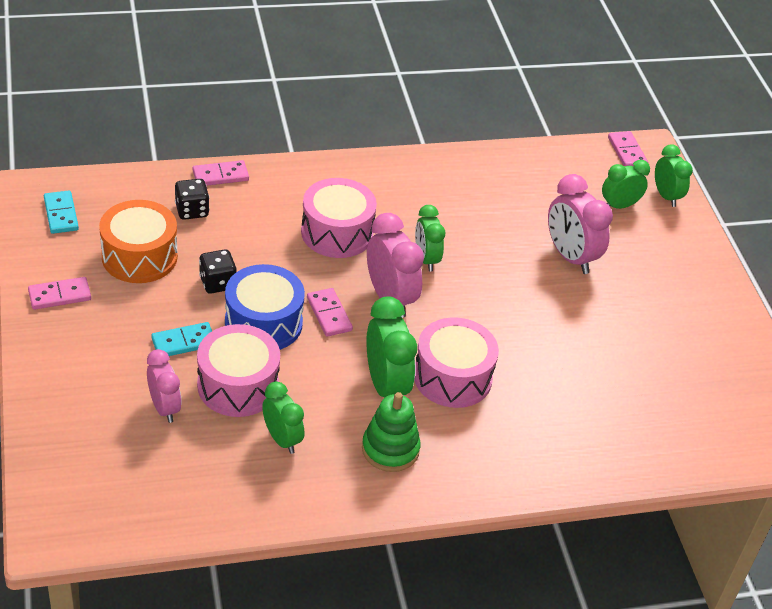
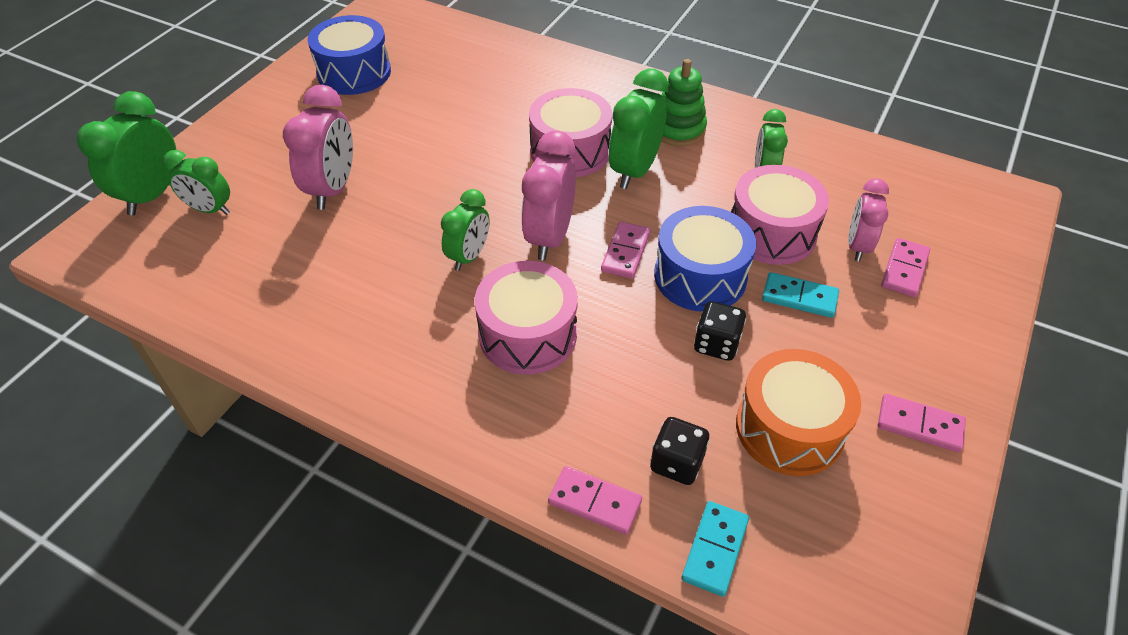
camera: 135 degrees left, 5 degrees up
turquoise domino [44,191,79,234] -> turquoise domino moved to [681,501,749,597]
pink domino [608,131,648,166] -> pink domino moved to [881,238,930,297]
green clock [655,145,693,207] -> green clock [77,91,176,216], size x1.54
none -> blue drum [308,15,391,95]

